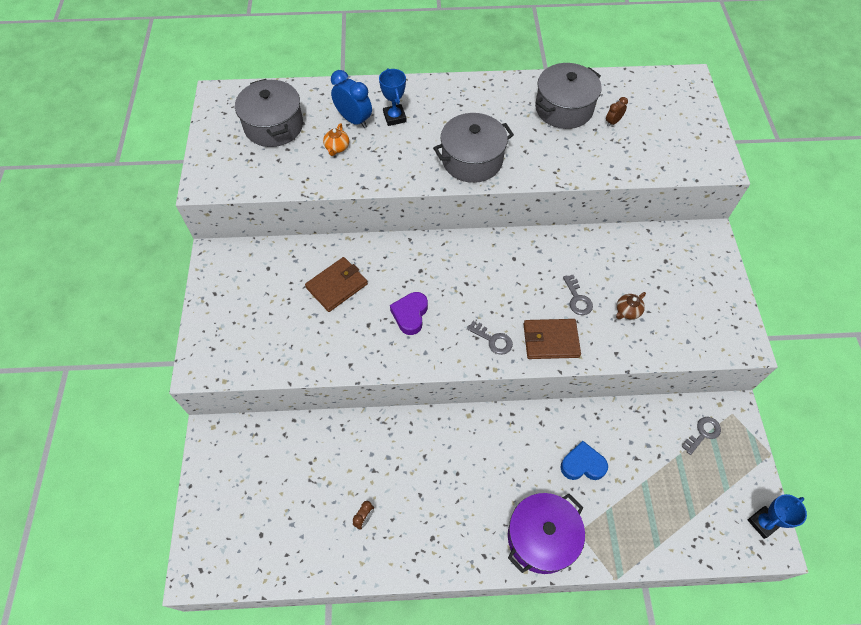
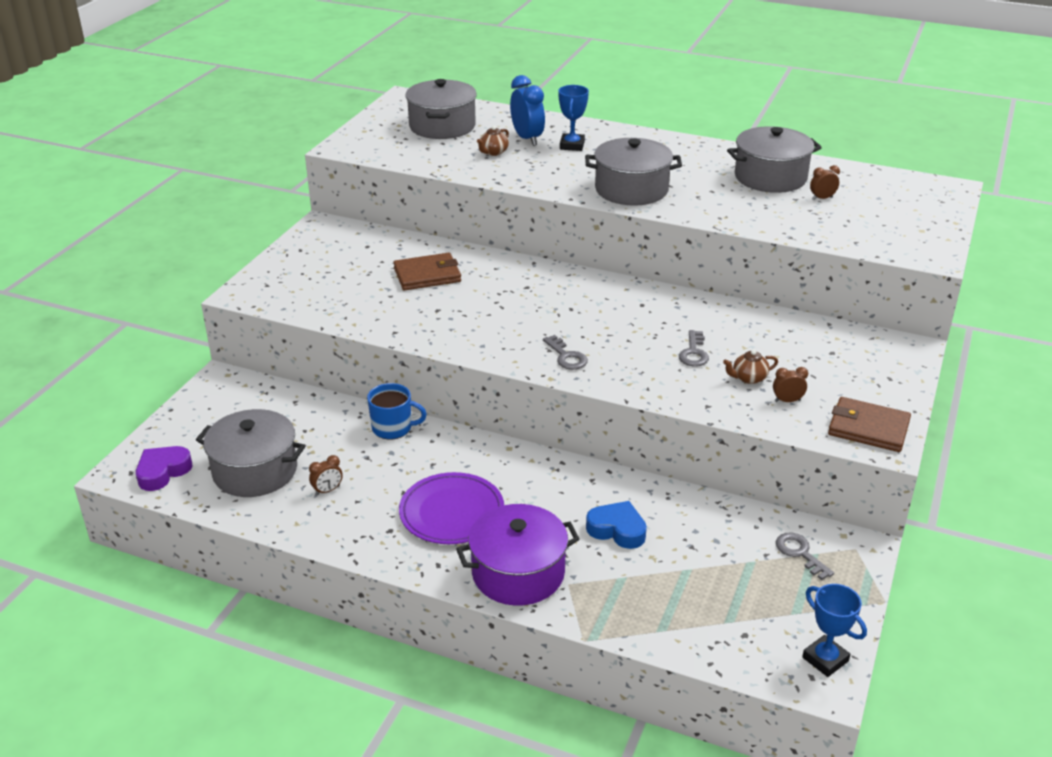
camera: 25 degrees right, 25 degrees down
orange teapot [323,123,349,156] -> brown teapot [477,126,509,156]
purple heart [390,292,428,335] -> purple heart moved to [136,446,193,491]
brown wallet [524,319,581,359] -> brown wallet moved to [828,397,911,452]
grey key [682,417,721,455] -> grey key turned 105 degrees counterclockwise [776,532,834,580]
blue trophy [748,494,807,539] -> blue trophy turned 60 degrees clockwise [802,584,867,677]
none -> grey pot [196,409,305,497]
none -> blue mug [367,383,427,439]
none -> purple plate [399,472,504,544]
none -> brown clock [773,367,808,402]

